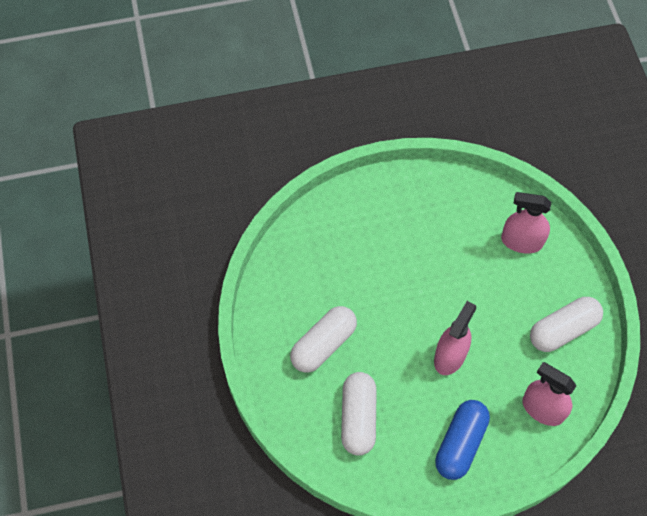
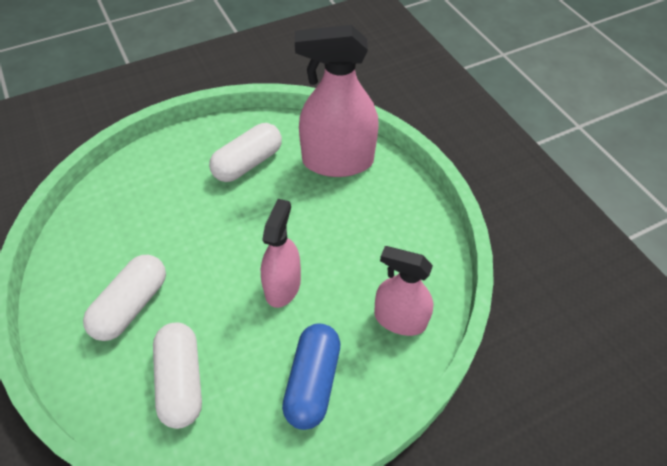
camera: 15 degrees left, 10 degrees down
pink spray bottle [501,192,551,253] -> pink spray bottle [295,25,379,177], size x1.61
white capsule [530,297,603,352] -> white capsule moved to [209,123,282,182]

